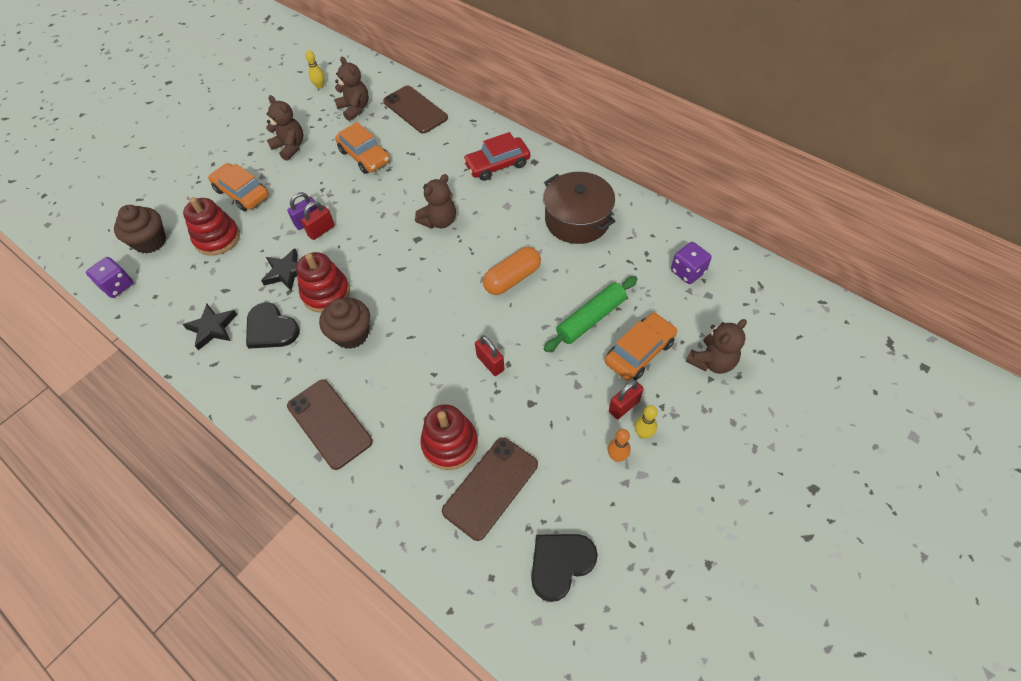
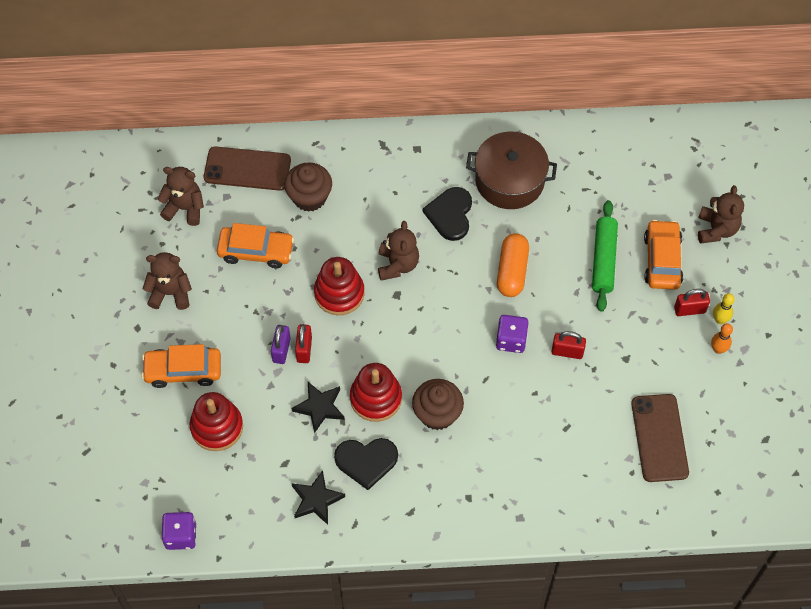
camera: 45 degrees left, 5 degrees up
brown cupcake [114,205,166,254] -> brown cupcake moved to [284,162,332,212]
brown phone [287,380,373,470] -> none
yellow bowling pin [305,50,325,89] -> none
red stacking toy [420,404,478,470] -> red stacking toy moved to [314,257,365,315]
red car [463,132,530,181] -> none
black heart [531,534,598,602] -> black heart moved to [423,187,472,241]
red padlock [609,380,643,419] -> red padlock turned 75 degrees clockwise [674,289,710,316]
purple dice [671,242,712,284] -> purple dice moved to [496,315,529,353]

